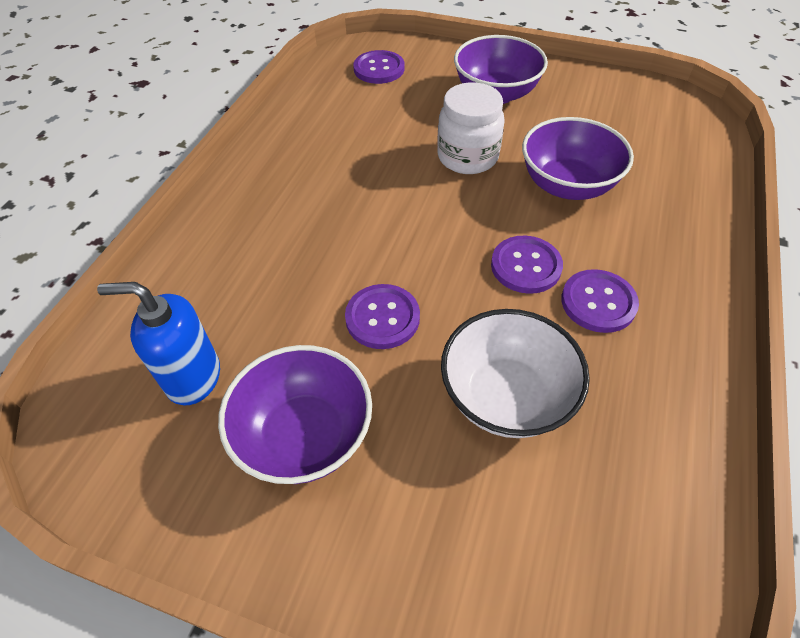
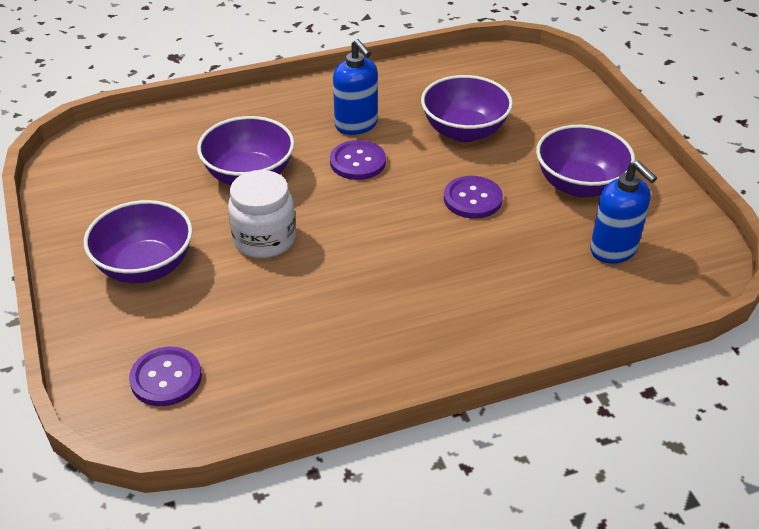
camera: 130 degrees left, 10 degrees down
white bowl [441,309,590,438] -> purple bowl [421,75,513,142]
purple button [561,269,639,333] -> blue soap dispenser [333,39,378,135]

